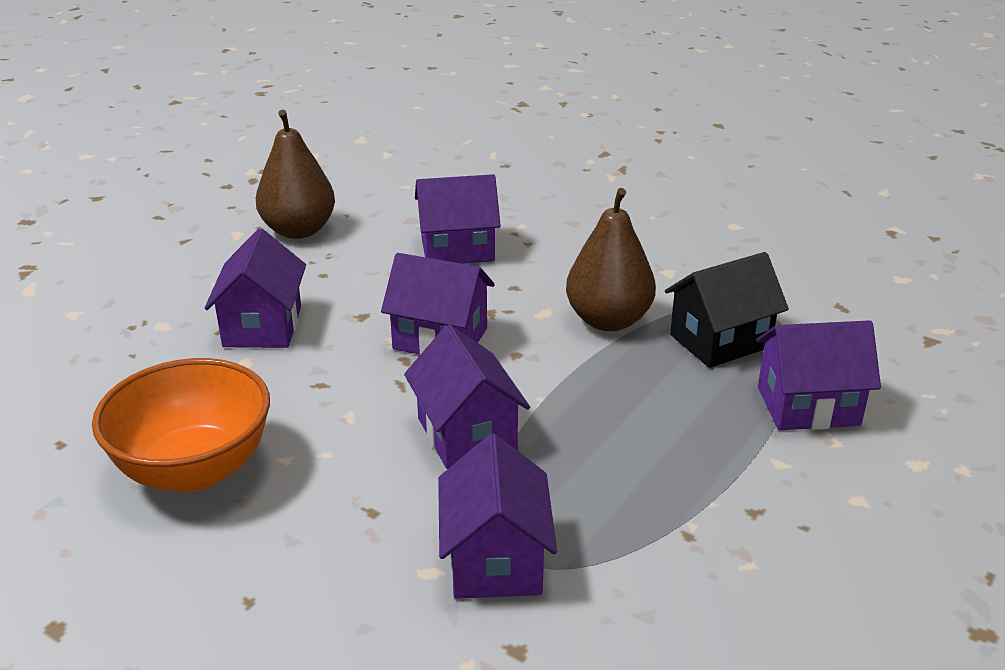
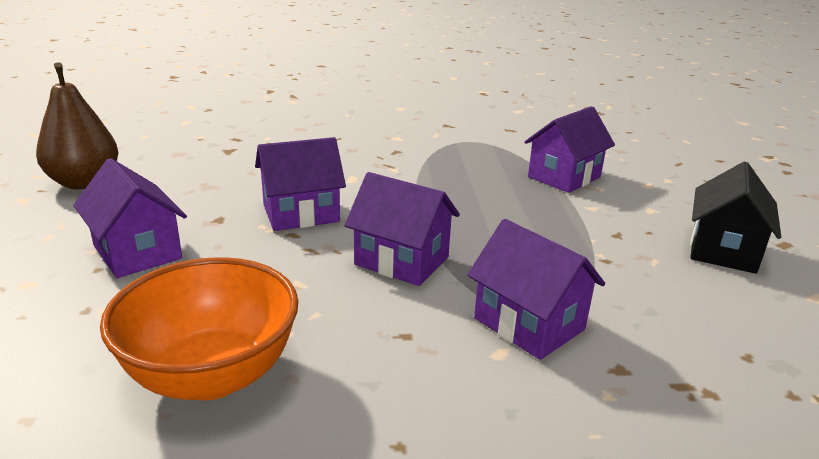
camera: 40 degrees left, 5 degrees down
purple house [415,174,501,264] -> none
brown pear [566,188,656,331] -> none
black house [665,252,789,368] -> black house moved to [690,162,781,274]

